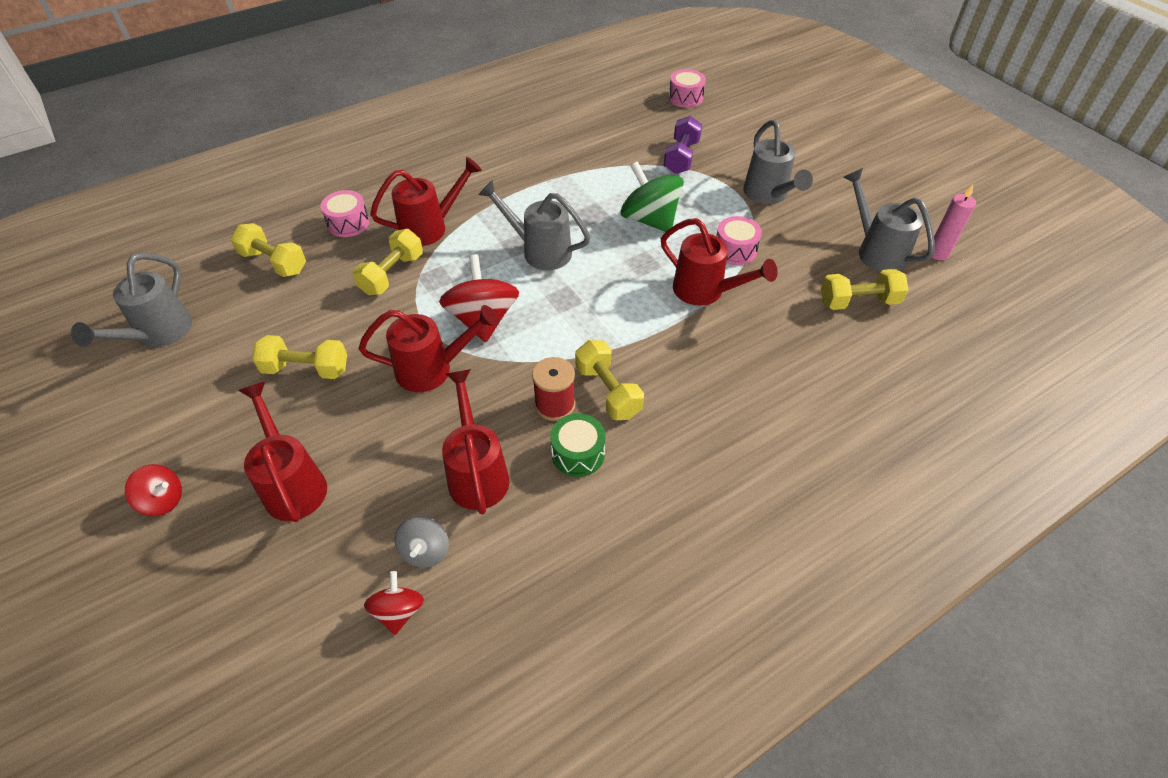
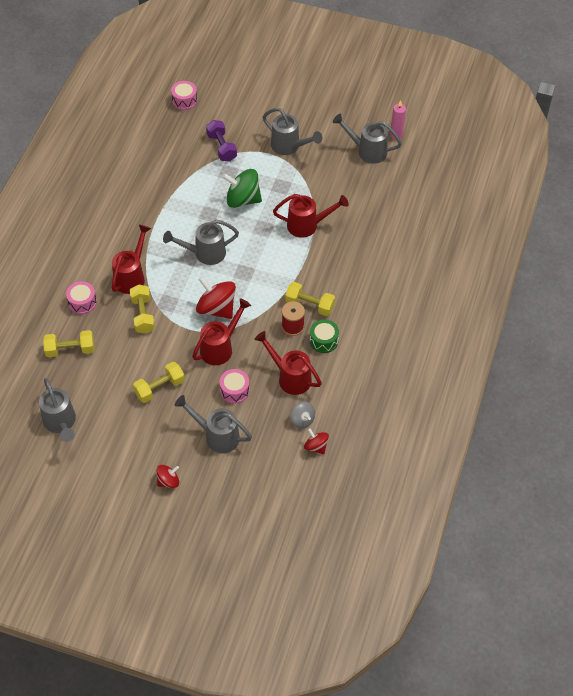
camera: 40 degrees left, 5 degrees up
red watering can [238,382,327,522] -> grey watering can [174,395,252,453]
pink drum [717,216,762,265] -> pink drum moved to [220,369,250,404]
yellow dumbbell [821,269,909,310] -> none

